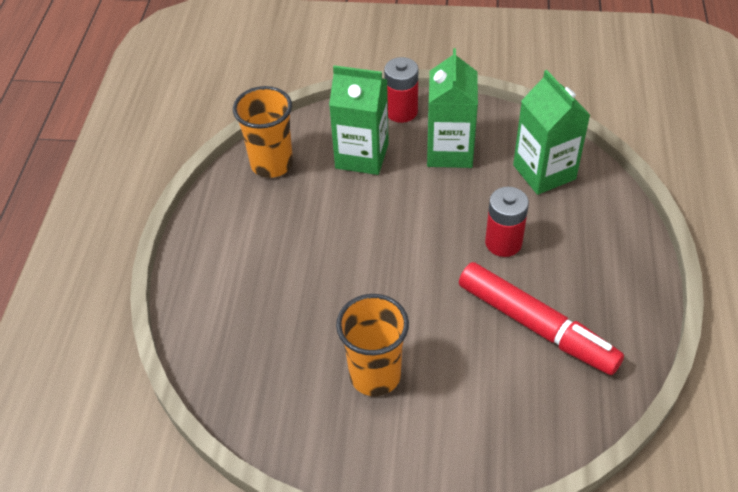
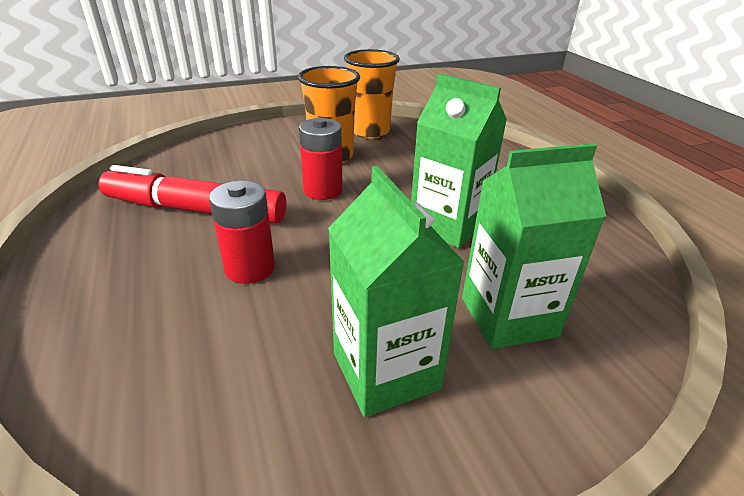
camera: 150 degrees right, 15 degrees down
orange cup [233,86,293,178] -> orange cup moved to [344,49,400,139]
red battery [384,57,418,123] -> red battery moved to [299,117,343,200]
green carton [513,70,590,195] -> green carton moved to [411,73,507,248]

